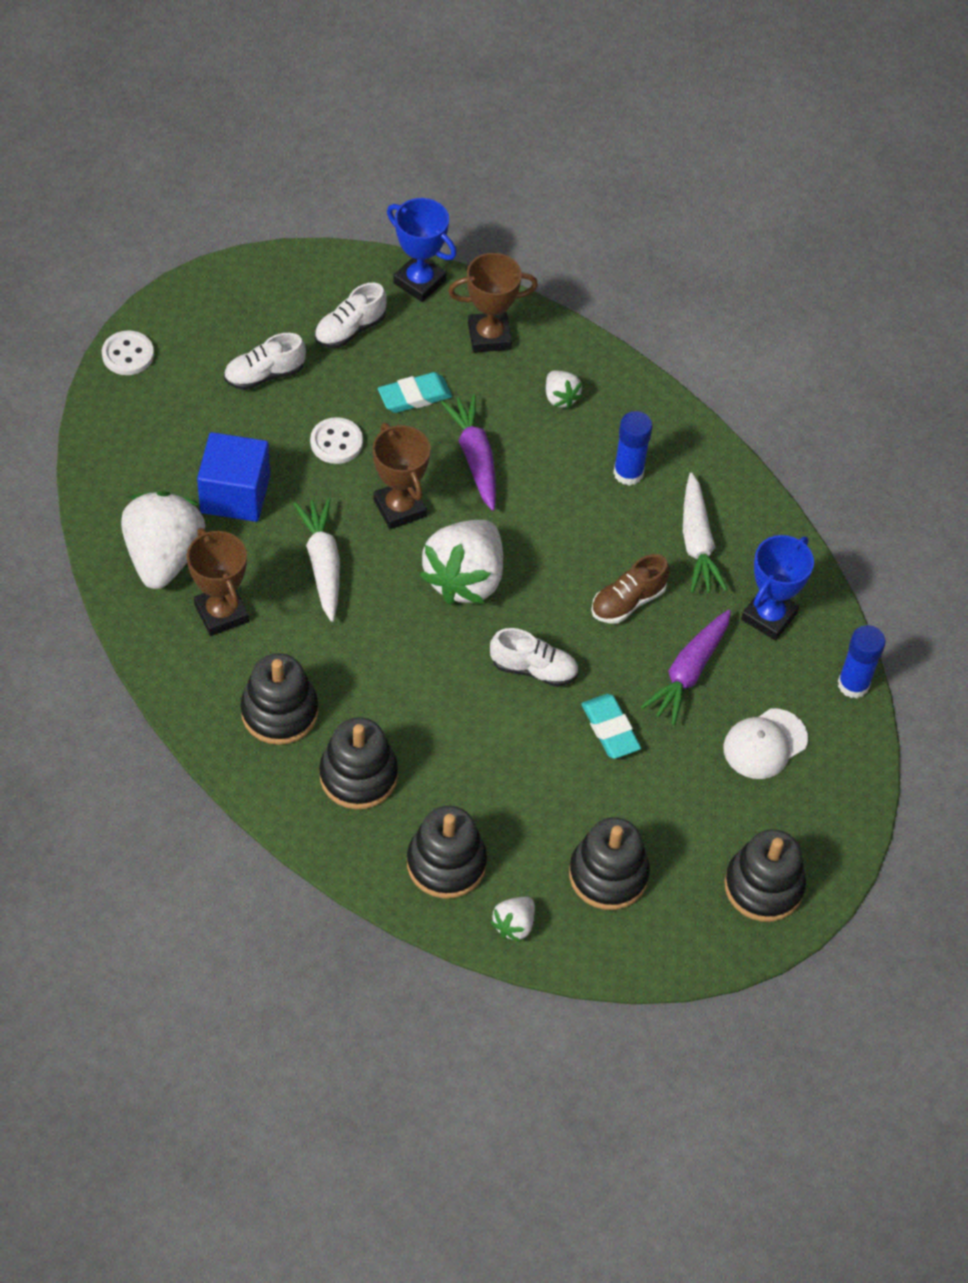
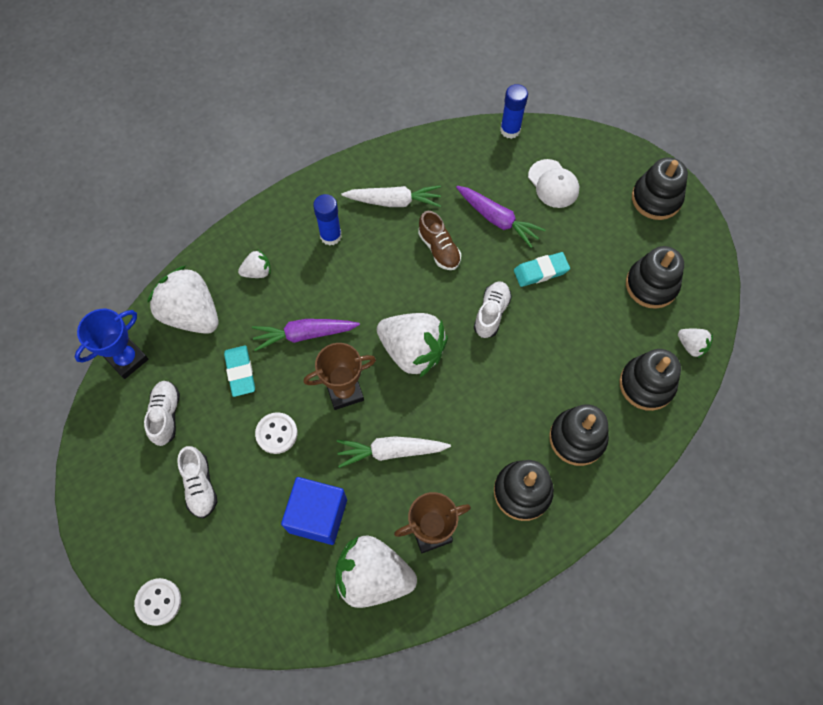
camera: 80 degrees left, 10 degrees up
white shoe [314,282,387,348] -> white shoe turned 150 degrees counterclockwise [144,381,180,446]
brown trophy [448,253,538,353] -> white strawberry [147,266,219,334]
blue trophy [741,535,814,640] -> none

